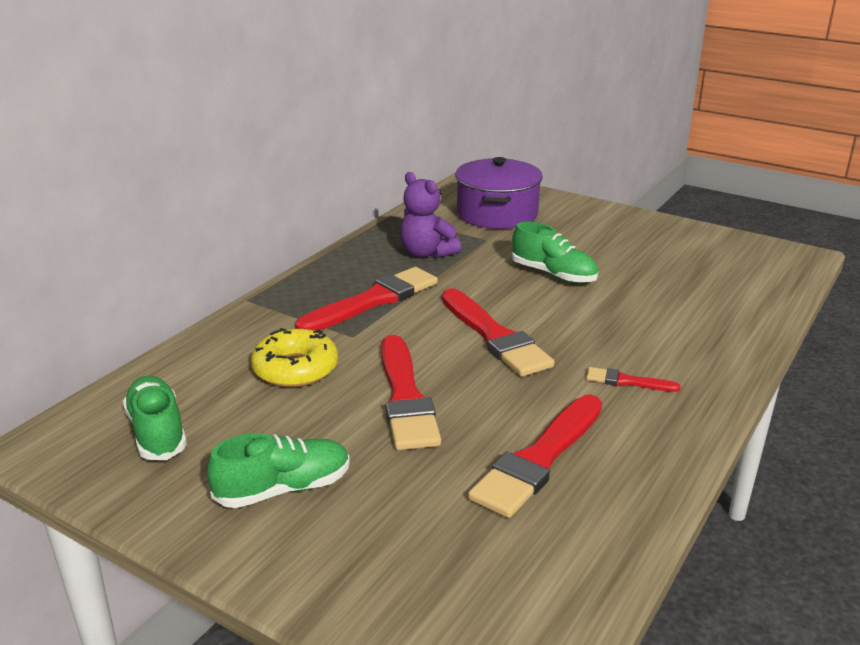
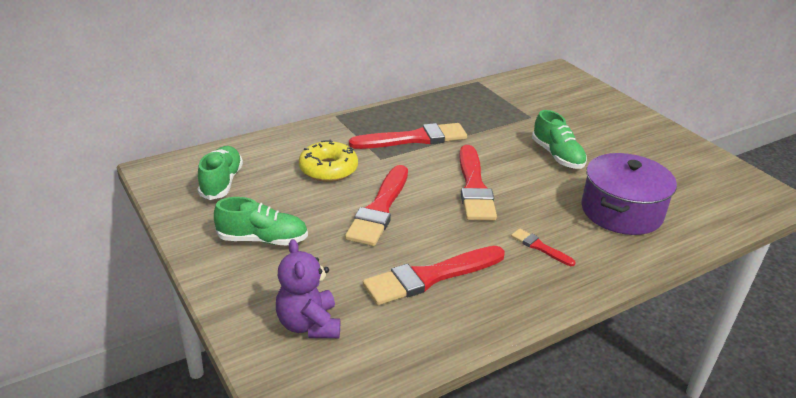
camera: 25 degrees right, 5 degrees up
purple teddy bear [400,172,461,259] -> purple teddy bear moved to [276,239,340,338]
purple pot [455,157,543,229] -> purple pot moved to [581,153,677,235]

